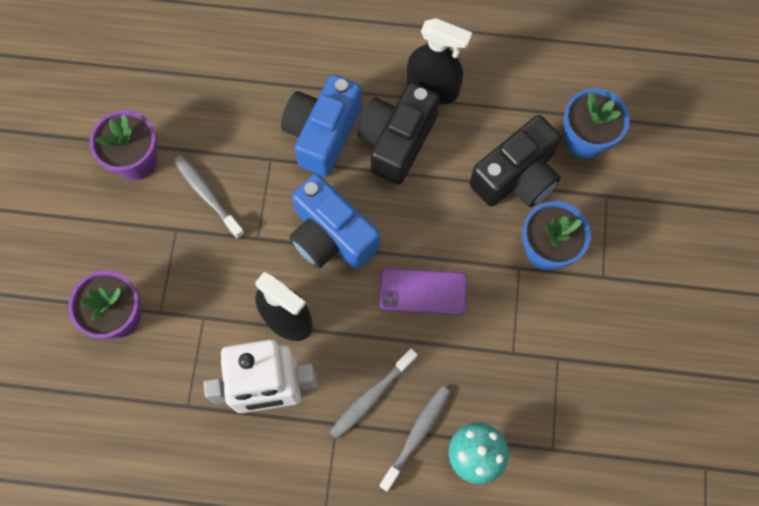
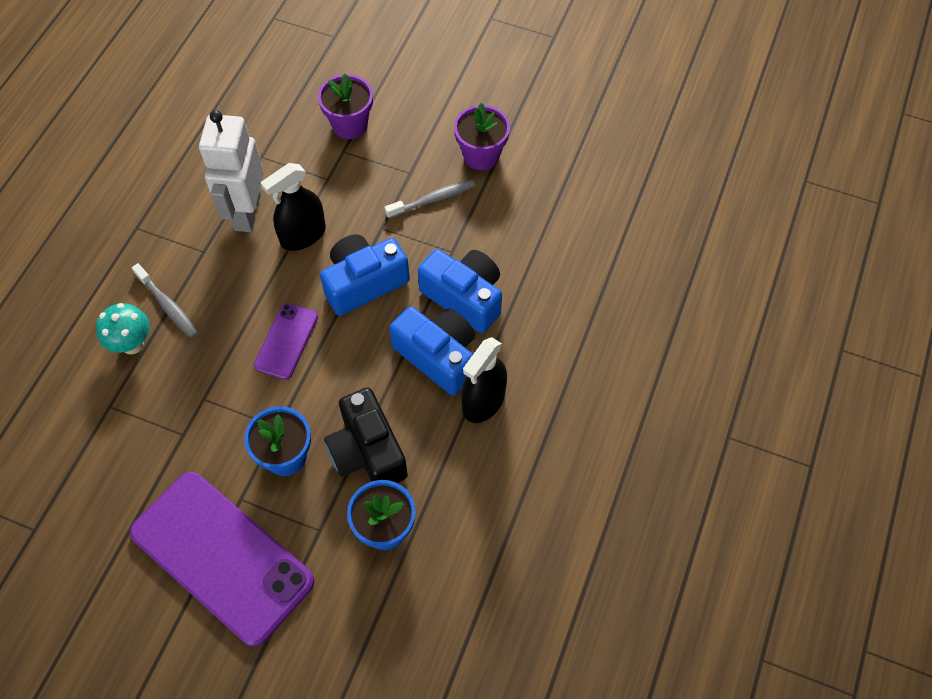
camera: 105 degrees right, 10 degrees down
grey toothbrush [329,349,418,440] -> none
black camera [357,83,440,185] -> blue camera [389,307,475,395]
none -> purple phone [130,472,314,647]

